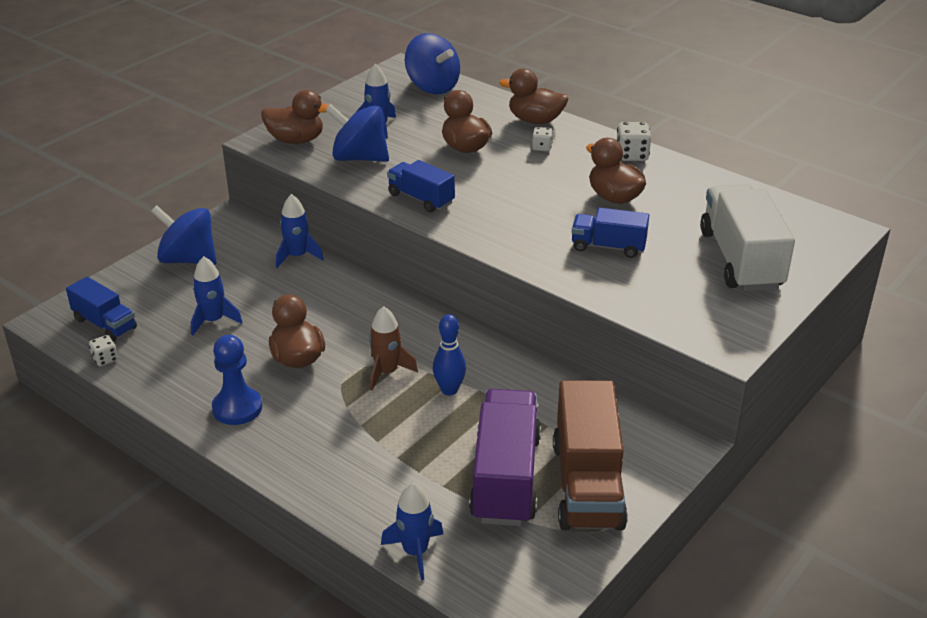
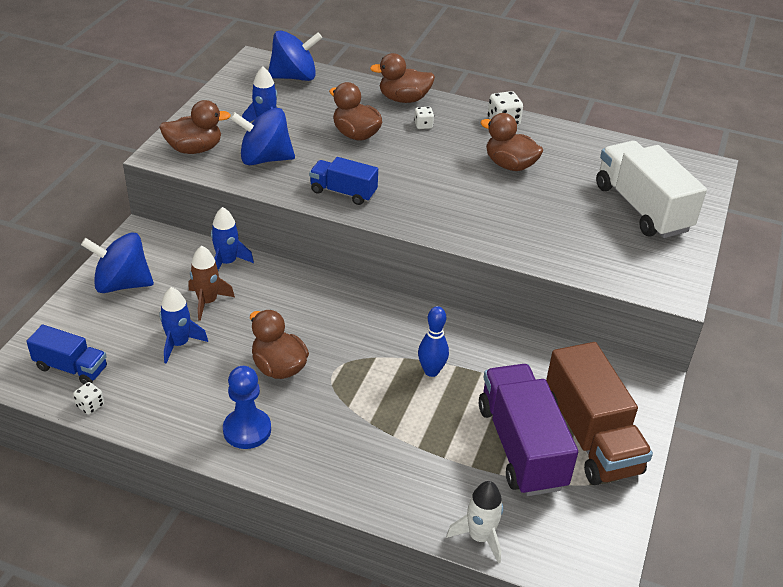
camera: 20 degrees left, 5 degrees up
brown rocket [369,306,418,391] -> brown rocket moved to [189,246,235,321]
blue rocket [381,482,443,580] -> white rocket [446,481,503,563]
blue spinning top [405,33,460,94] -> blue spinning top turned 45 degrees counterclockwise [268,30,322,81]
blue truck [572,208,649,258] -> none

